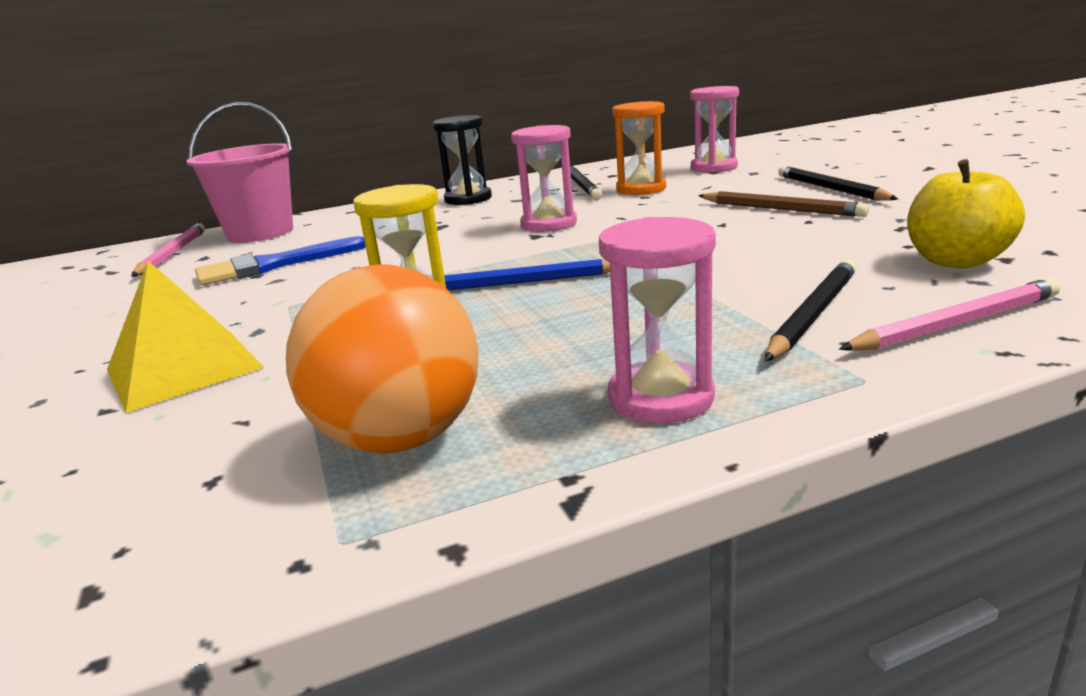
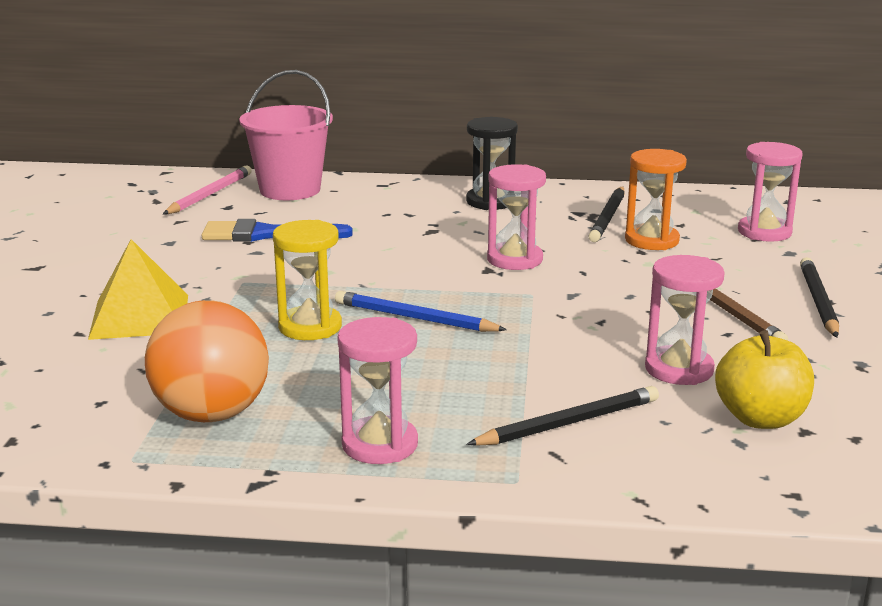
camera: 25 degrees right, 0 degrees up
pink pencil [839,278,1061,351] -> none
none -> pink hourglass [645,255,725,385]

